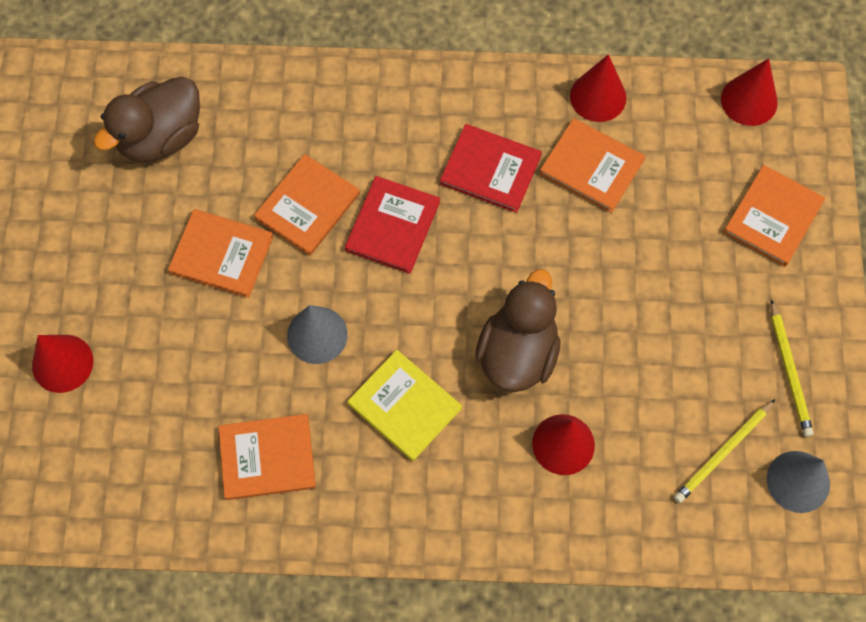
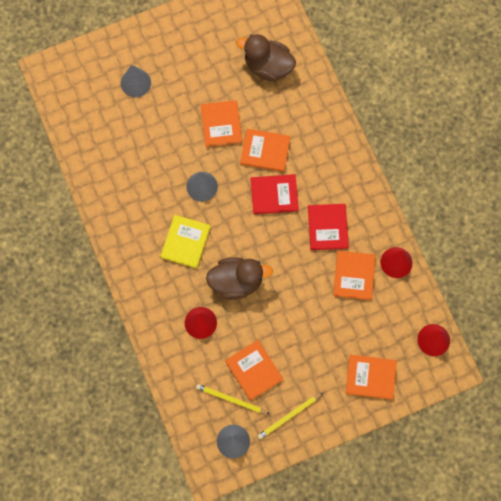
camera: 65 degrees right, 5 degrees up
red cone [32,335,93,393] -> grey cone [121,65,151,97]
orange book [219,414,316,500] -> orange book moved to [225,340,283,401]

